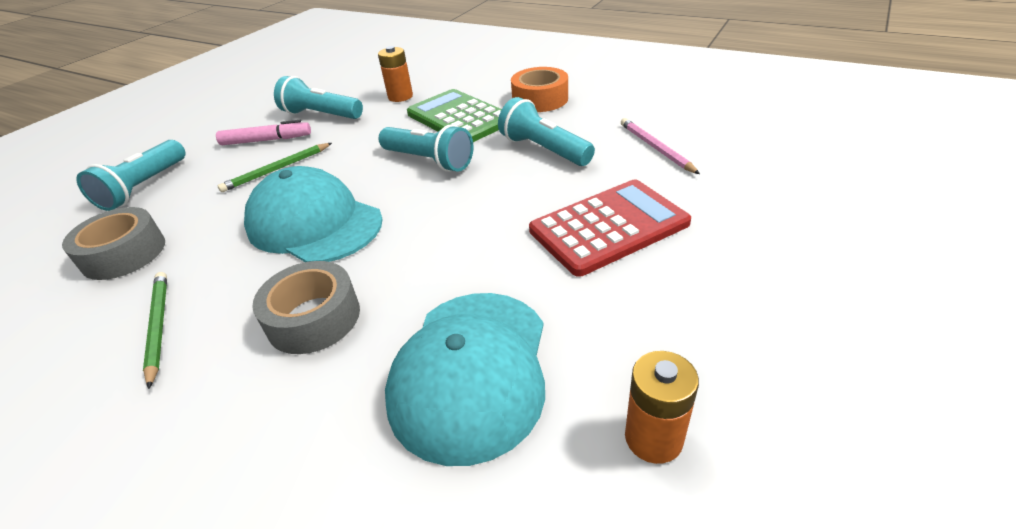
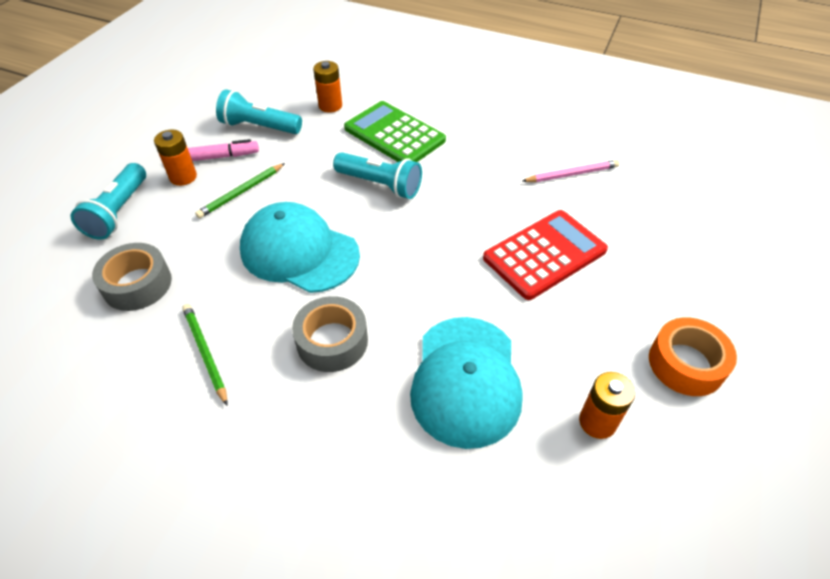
camera: 10 degrees left, 10 degrees up
turquoise flashlight [498,97,595,166] -> none
orange tape [511,67,568,112] -> orange tape moved to [649,317,737,396]
pink pencil [621,118,700,174] -> pink pencil turned 105 degrees clockwise [523,160,619,182]
none -> orange battery [154,130,197,186]

